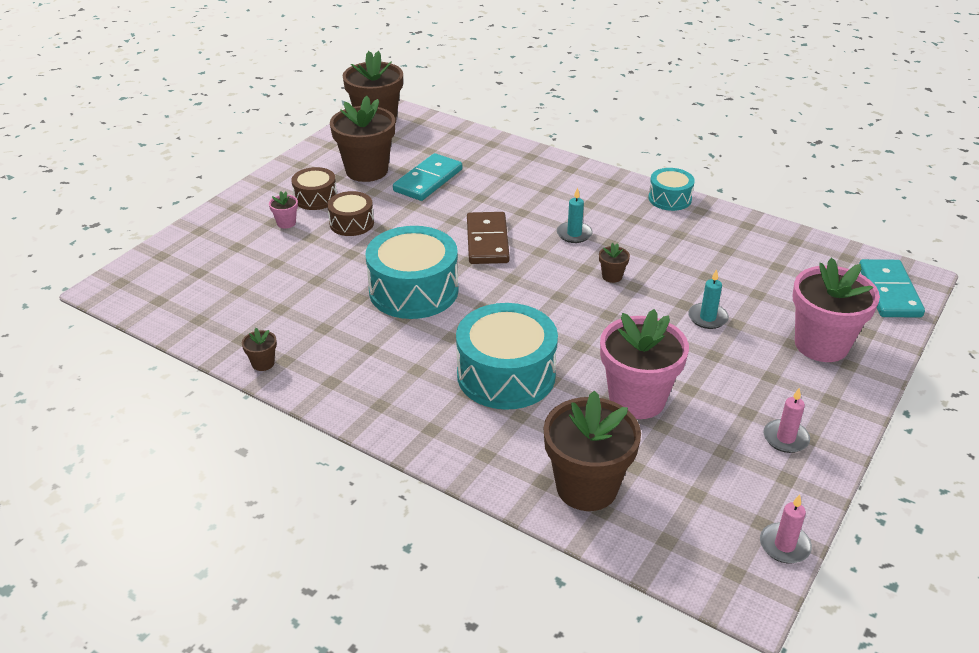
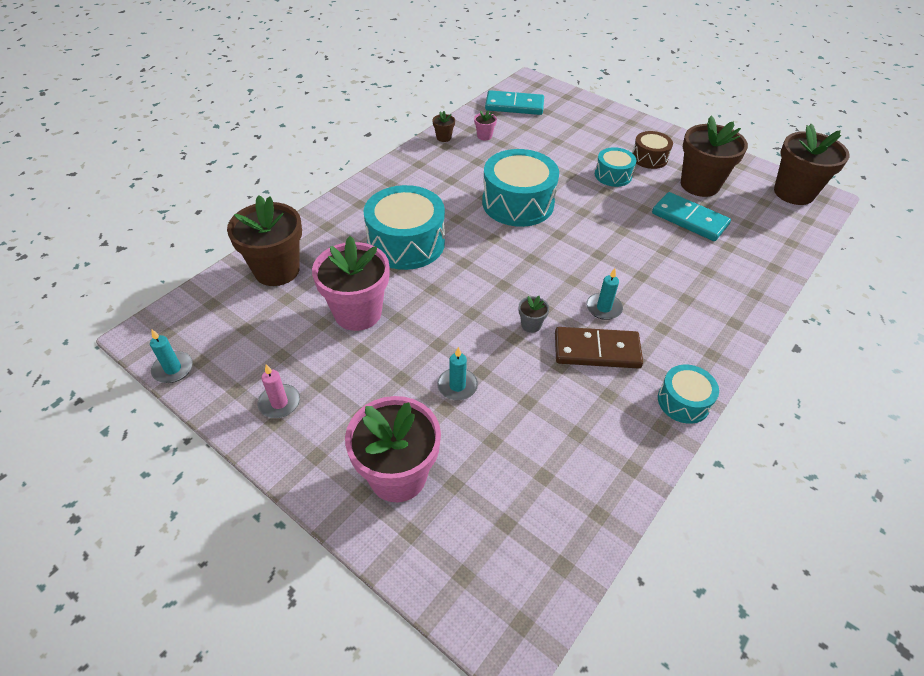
camera: 95 degrees right, 10 degrees up
pink flower pot [269,191,298,229] -> pink flower pot moved to [474,110,497,140]
brown drum [327,191,374,236] -> turquoise drum [595,147,636,187]
brown domino [467,212,510,264] -> brown domino moved to [555,327,643,369]
brown flower pot [599,243,630,283] -> grey flower pot [518,296,549,333]
pink candle [760,494,812,563] -> turquoise candle [150,330,193,383]
turquoise domino [859,259,925,318] -> turquoise domino moved to [485,90,544,115]

